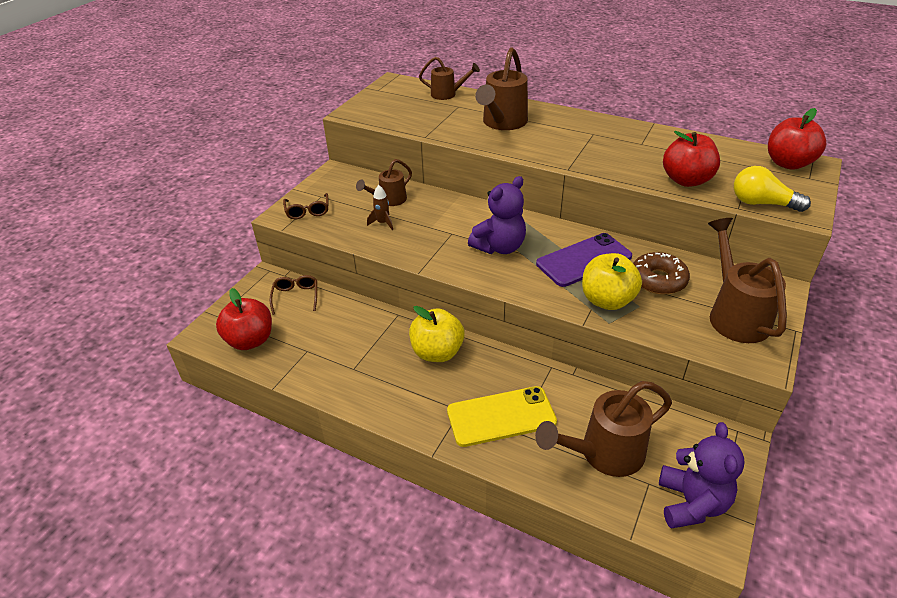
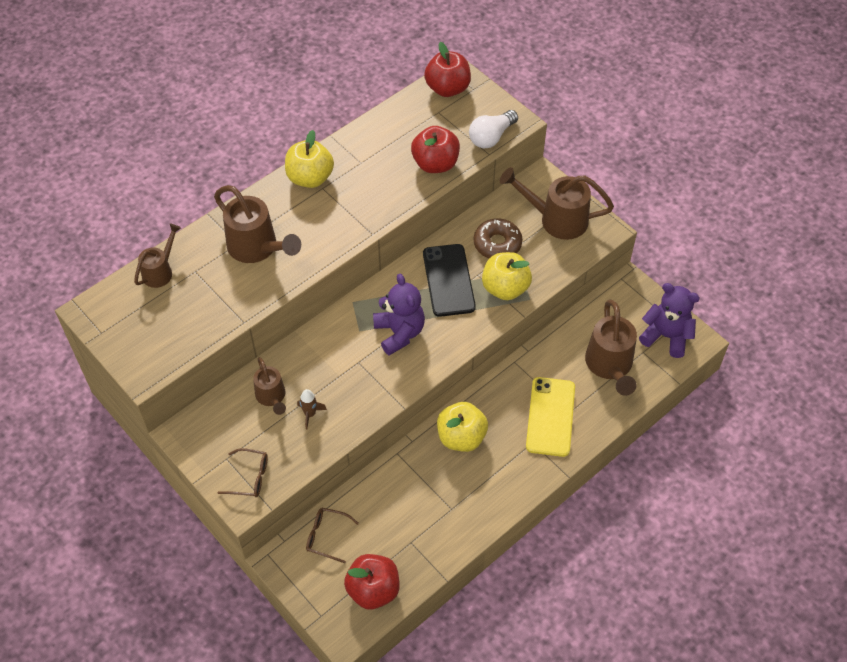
camera: 70 degrees left, 15 degrees up
purple phone [536,233,632,287] -> black phone [423,244,476,317]
yellow light bulb [734,166,811,212] -> white light bulb [469,110,518,148]
none -> yellow apple [285,130,334,188]

